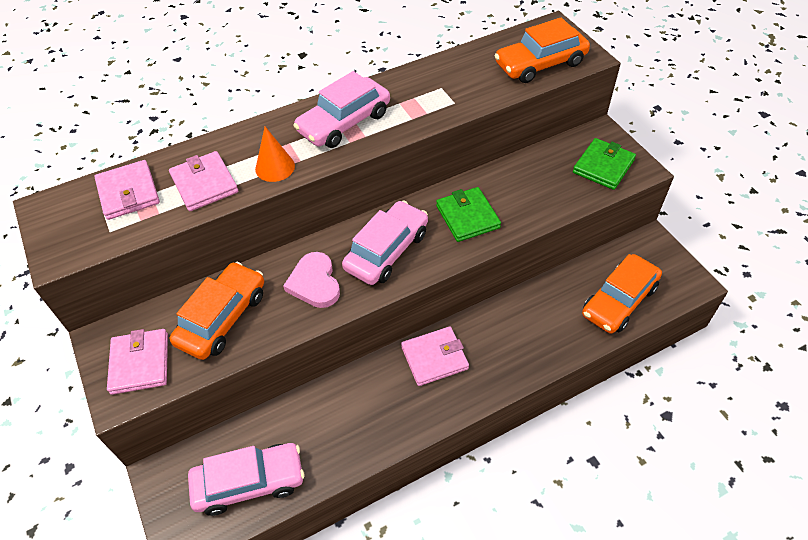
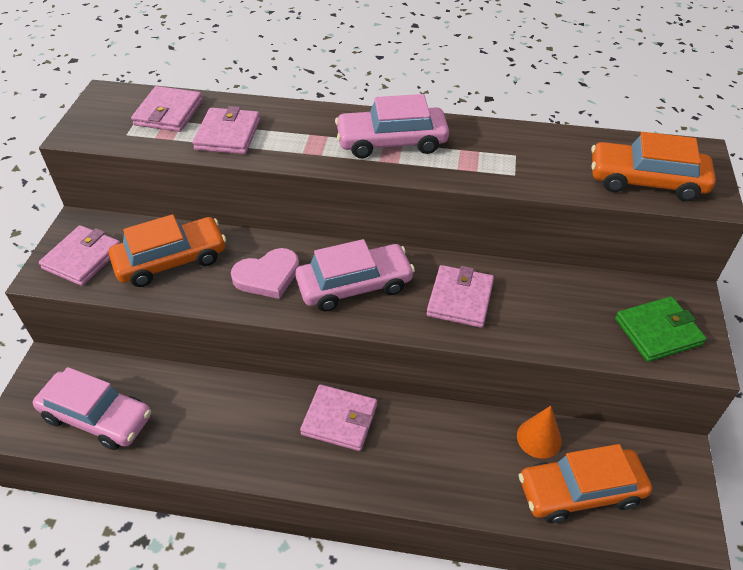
camera: 35 degrees right, 5 degrees down
orange cone [255,127,295,182] -> orange cone moved to [517,406,562,459]
pink heart [283,252,340,308] -> pink heart turned 135 degrees counterclockwise [231,248,299,299]
green wallet [436,187,501,242] -> pink wallet [427,265,494,328]

